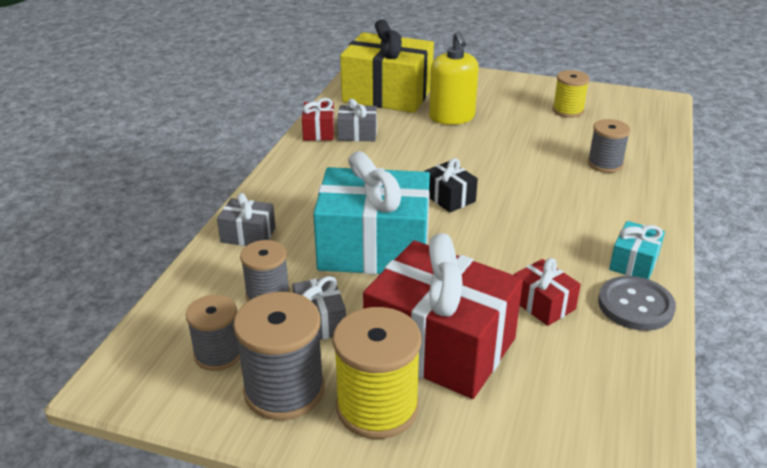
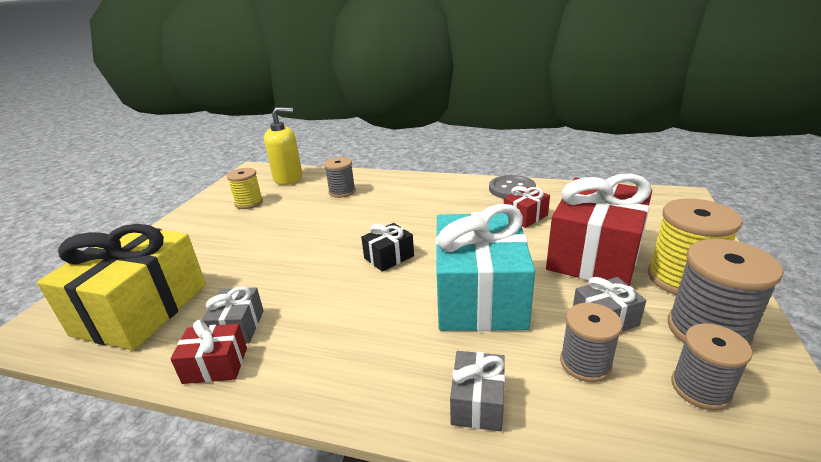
camera: 90 degrees left, 5 degrees down
yellow soap dispenser [429,31,479,125] -> yellow soap dispenser moved to [264,107,303,185]
turquoise gift [609,221,665,279] -> none

